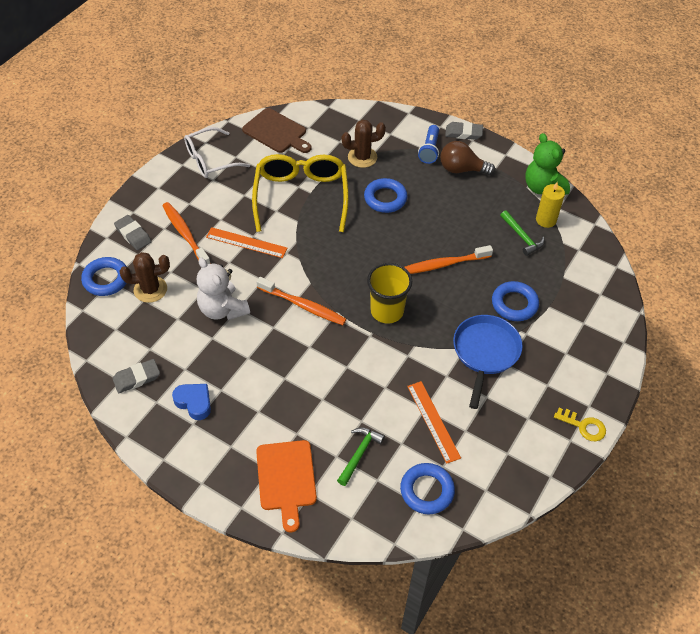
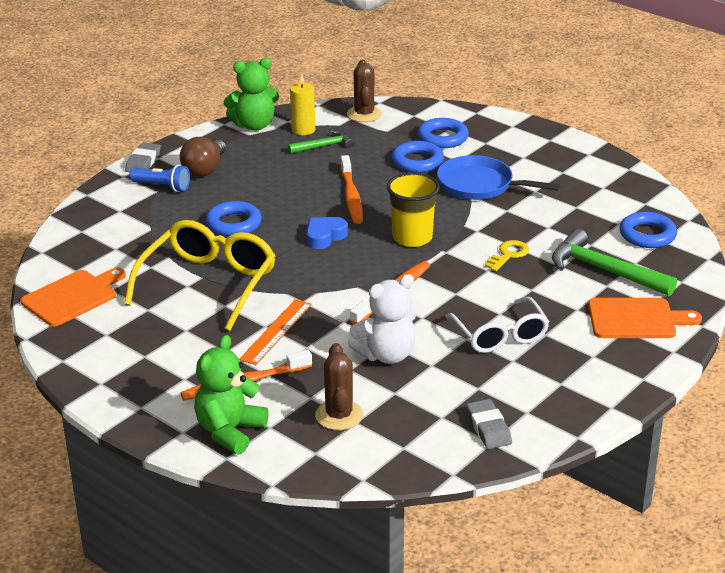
camera: 80 degrees left, 20 degrees down
blue ring [81,257,127,296] -> blue ring moved to [418,118,469,148]
grey eraser [114,215,152,250] -> green teddy bear [194,335,269,455]
blue heart [172,384,211,420] -> blue heart moved to [306,217,348,249]
white glasses [184,127,250,178] -> white glasses moved to [446,297,550,353]
brown cutting board [242,108,312,153] -> orange cutting board [21,268,126,326]
yellow glasses [252,154,349,232] -> yellow glasses turned 105 degrees clockwise [124,220,275,331]
green hammer [337,427,385,486] -> green hammer [552,229,677,296], size x1.73
brown cactus [342,119,386,168] -> brown cactus moved to [347,60,382,122]
orange ruler [407,381,461,464] -> none
yellow key [554,408,606,441] -> yellow key moved to [485,240,529,271]

